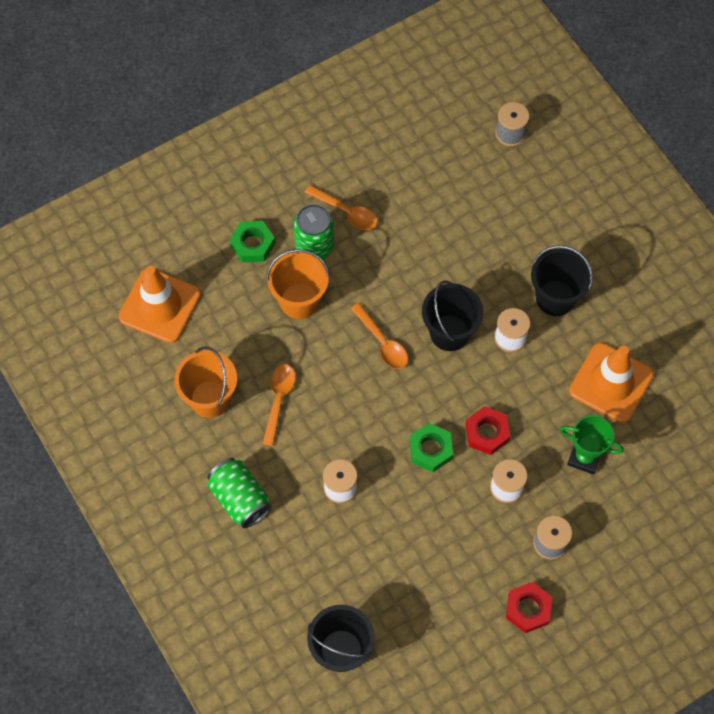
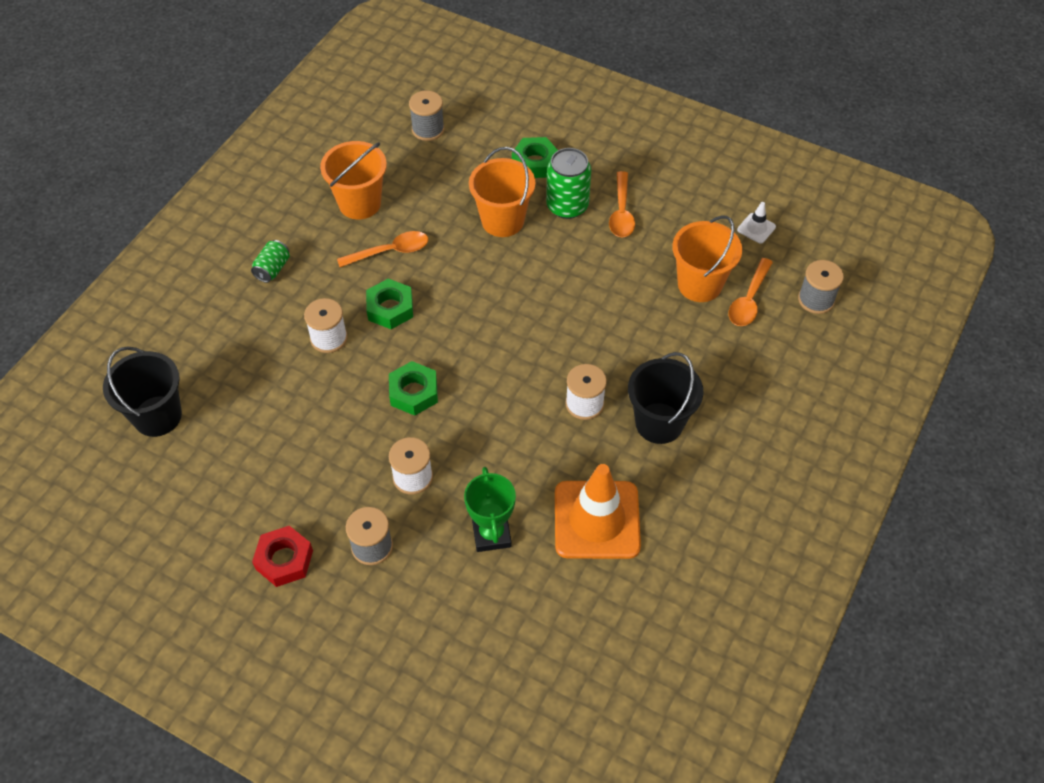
camera: 60 degrees right, 10 degrees down
orange traffic cone [118,266,201,343] -> grey spool [409,91,445,141]
green can [207,458,272,528] -> green can [251,240,290,283], size x0.59
orange spoon [350,303,408,369] -> orange spoon moved to [729,258,773,326]
black bucket [422,281,484,351] -> none
red nut [465,406,511,455] -> none
none -> green nut [366,279,413,329]
none -> orange bucket [672,215,742,302]
none -> white traffic cone [737,202,776,244]

